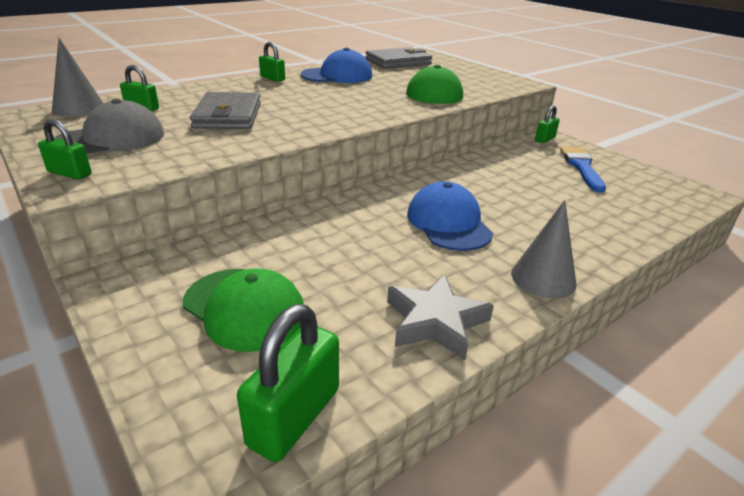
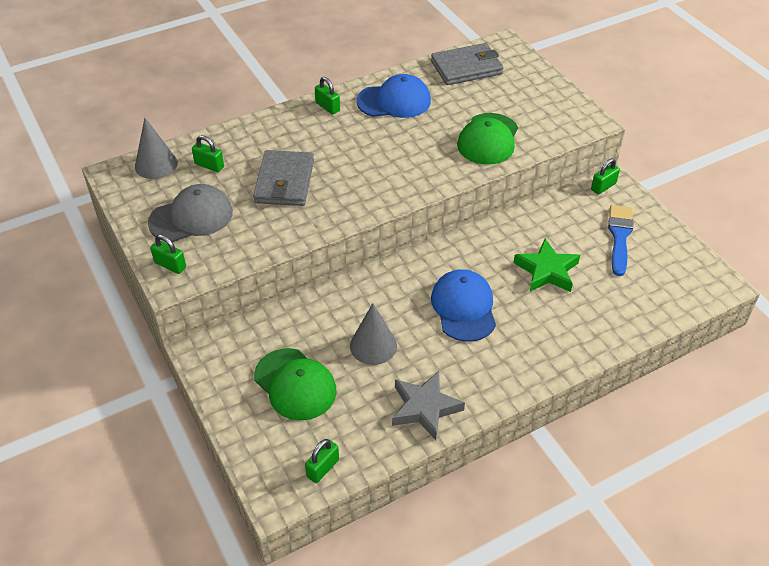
camera: 10 degrees right, 15 degrees up
green padlock [237,304,339,462] -> green padlock [305,439,339,483], size x0.58
grey cone [511,200,576,298] -> grey cone moved to [350,303,397,365]
none -> green star [513,239,580,292]

